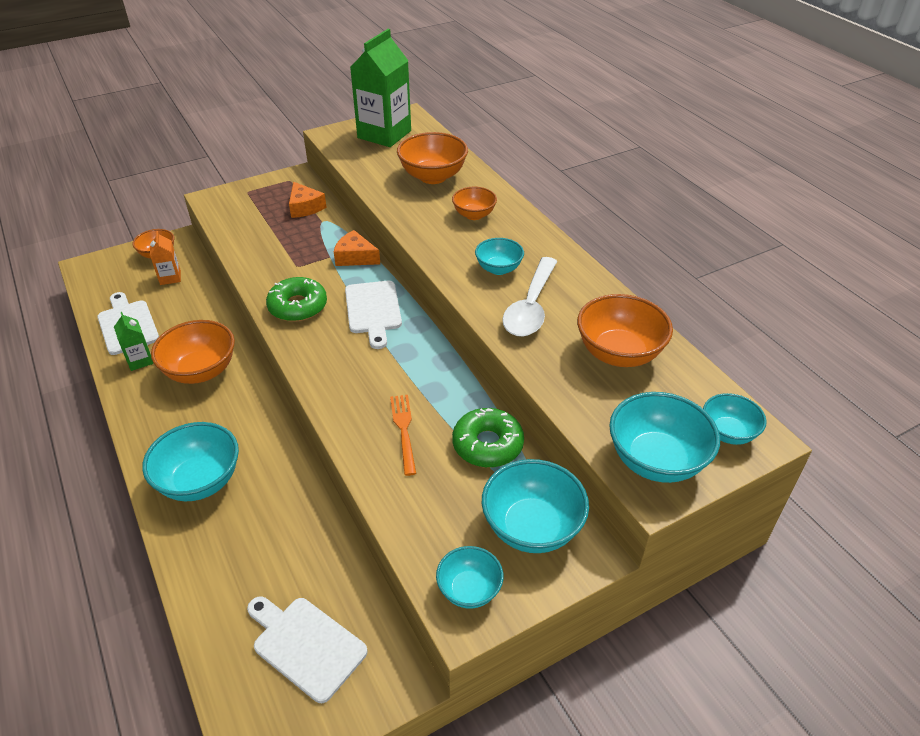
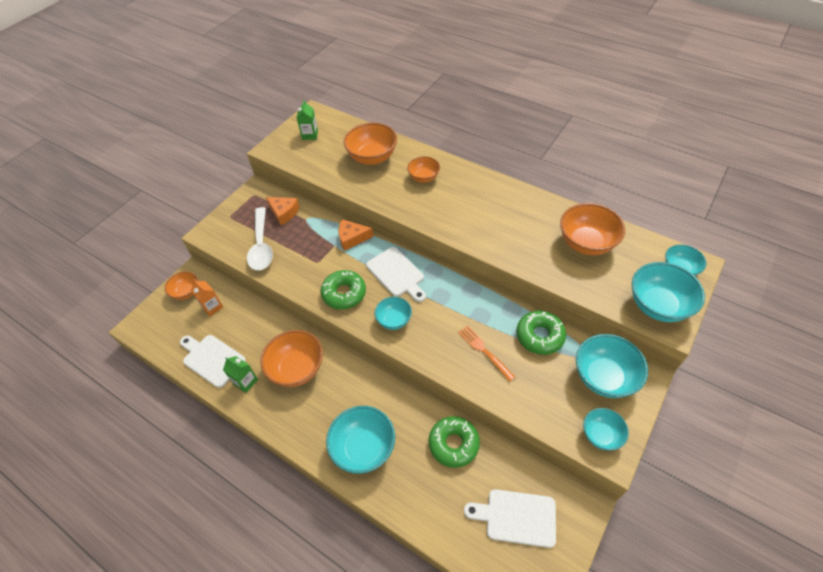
camera: 25 degrees left, 10 degrees up
green carton [350,29,411,147] -> green carton [297,100,318,140], size x0.47
turquoise bowl [475,238,524,275] -> turquoise bowl moved to [375,297,412,330]
white spoon [502,257,557,337] -> white spoon moved to [247,207,273,271]
none -> green donut [429,416,480,468]

